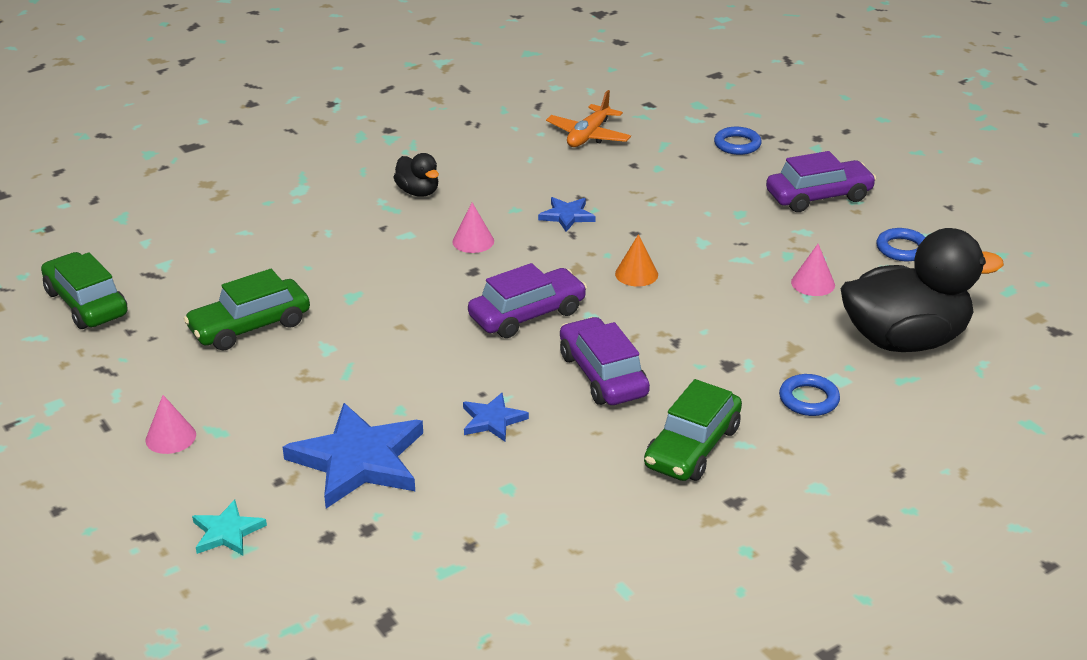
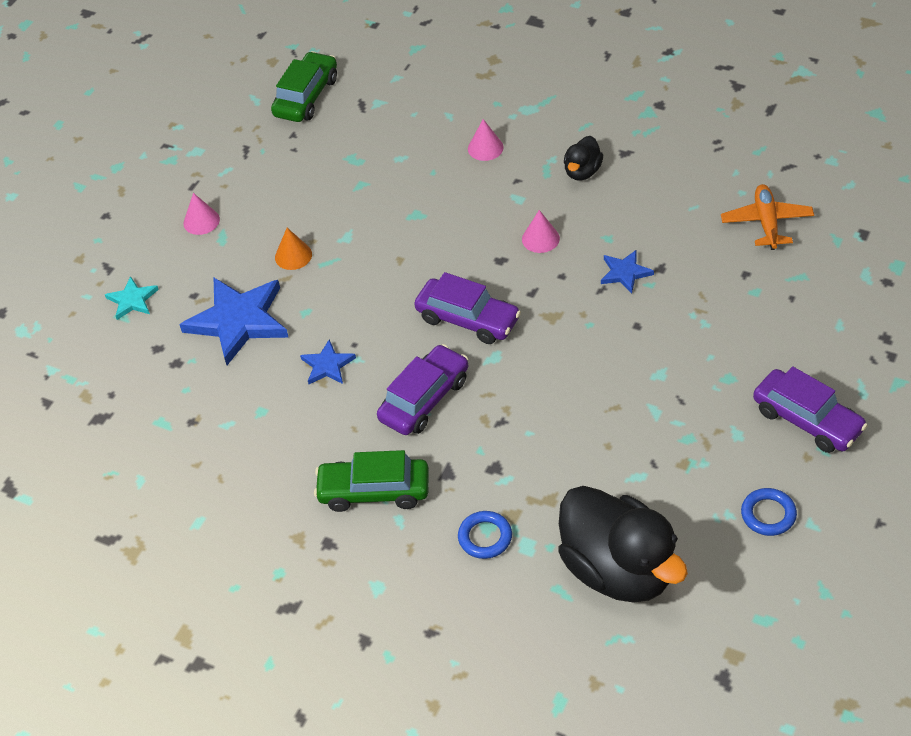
camera: 65 degrees right, 15 degrees up
green car [184,269,310,350] -> none
orange plane [546,90,631,147] -> orange plane turned 90 degrees clockwise [721,184,814,250]
orange cone [615,234,658,287] -> orange cone moved to [275,228,312,270]
blue ring [714,127,762,155] -> none
pink cone [791,244,835,296] -> pink cone moved to [468,119,504,161]

